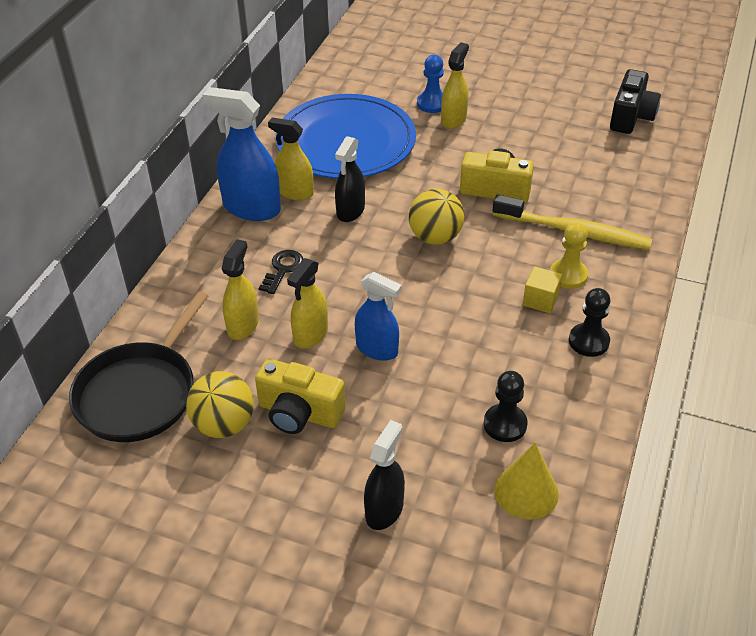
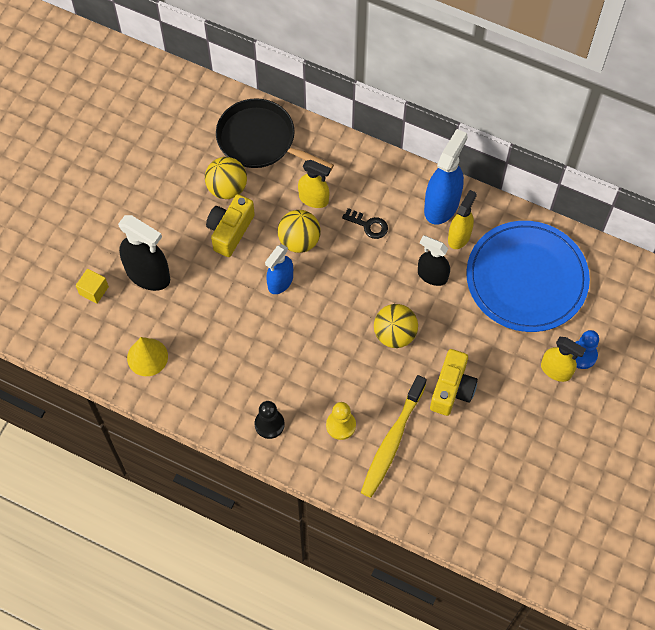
camera: 95 degrees right, 20 degrees up
yellow spray bottle [287,258,328,349] -> yellow ball [278,210,321,253]
black spray bottle [364,420,405,530] -> black spray bottle [118,215,170,291], size x1.56
black pawn [484,371,528,442] -> none
yellow cube [523,266,562,313] -> yellow cube moved to [76,269,109,304]
black camera [610,69,661,134] -> none

